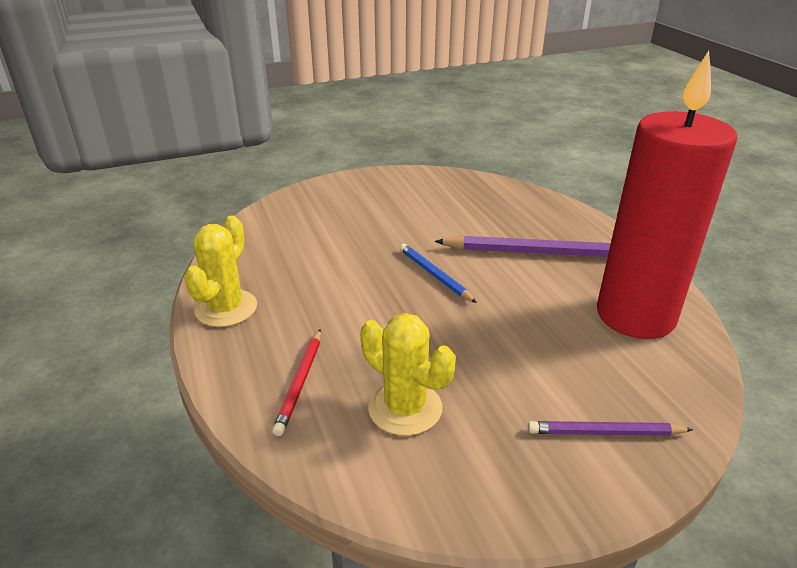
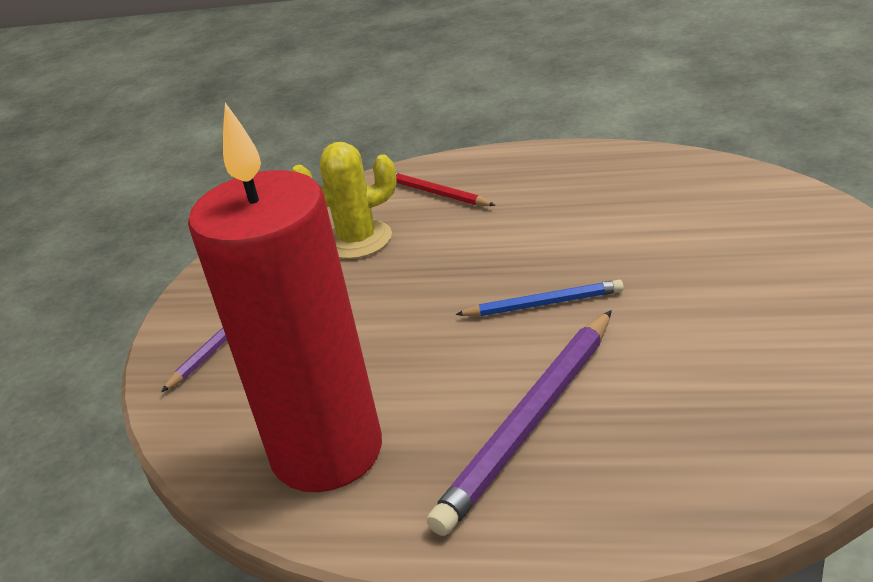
camera: 125 degrees right, 0 degrees up
yellow cactus [184,215,257,327] -> none

